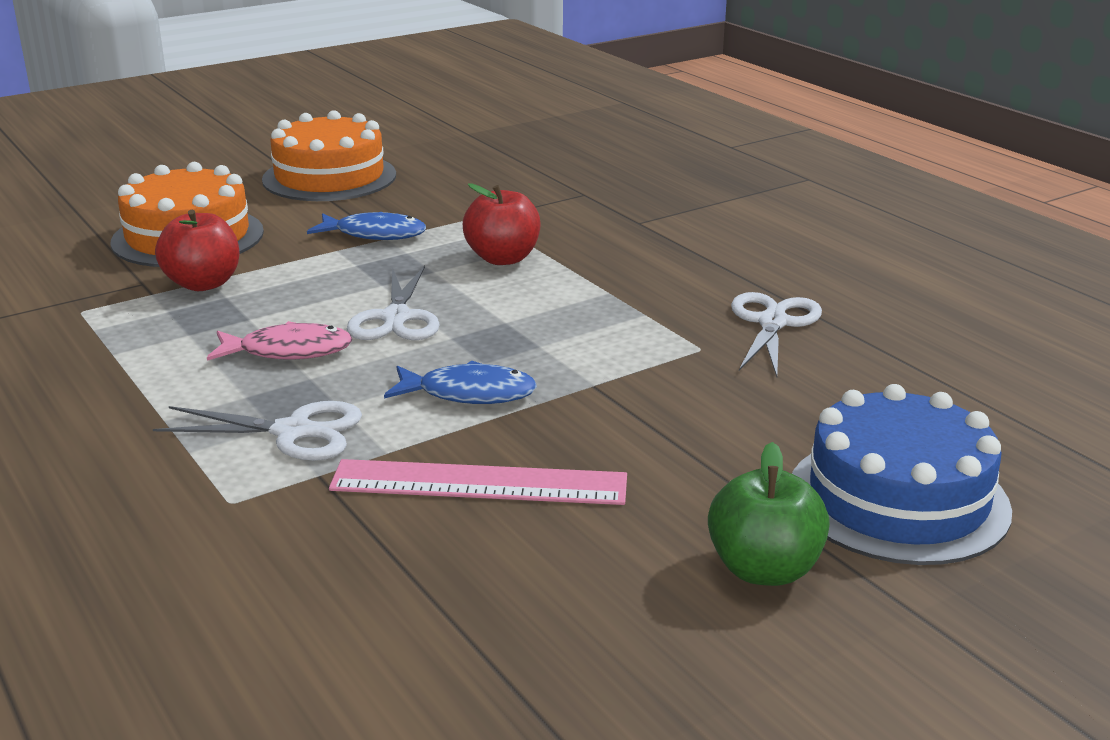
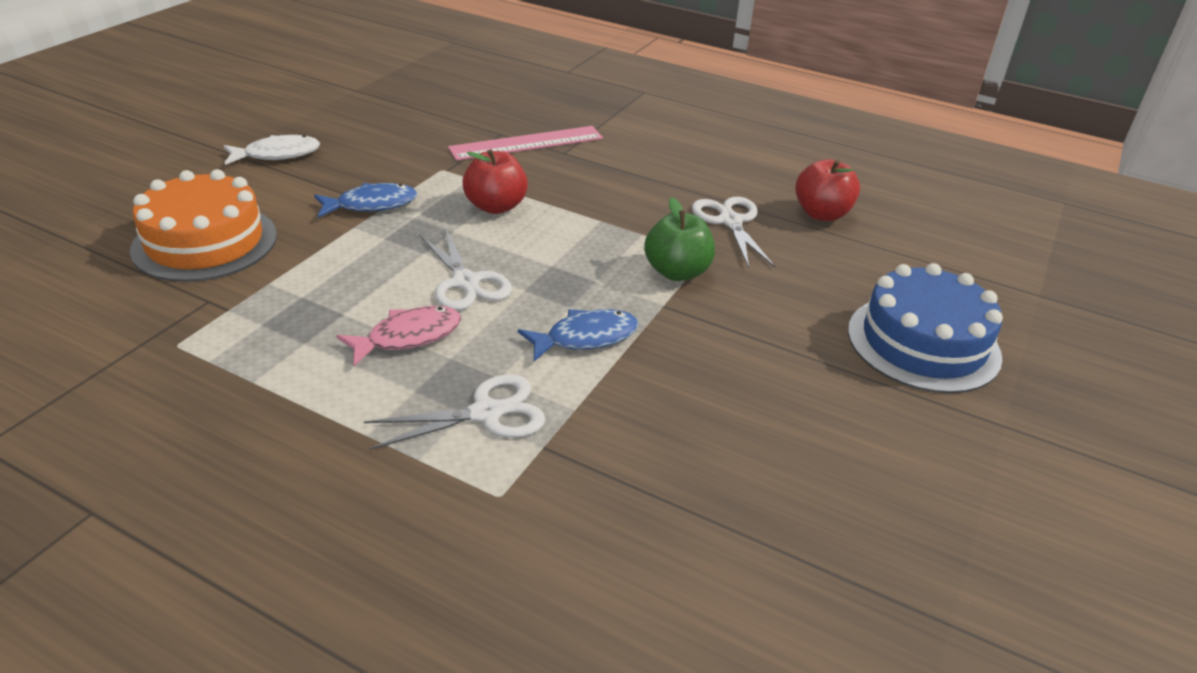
camera: 30 degrees left, 10 degrees up
red apple [155,210,239,291] -> red apple moved to [795,159,860,221]
orange cake [262,110,396,201] -> white fish [224,135,320,165]
pink ruler [329,459,627,505] -> pink ruler moved to [448,126,603,161]
green apple [708,442,830,586] -> green apple moved to [644,197,715,281]

